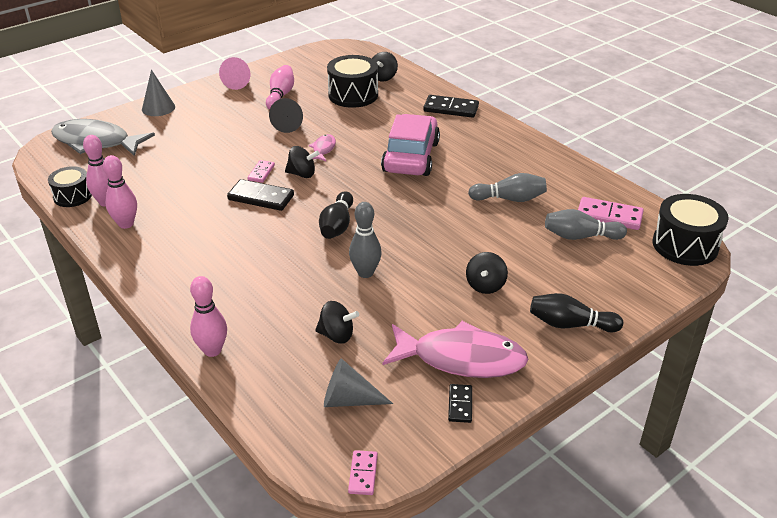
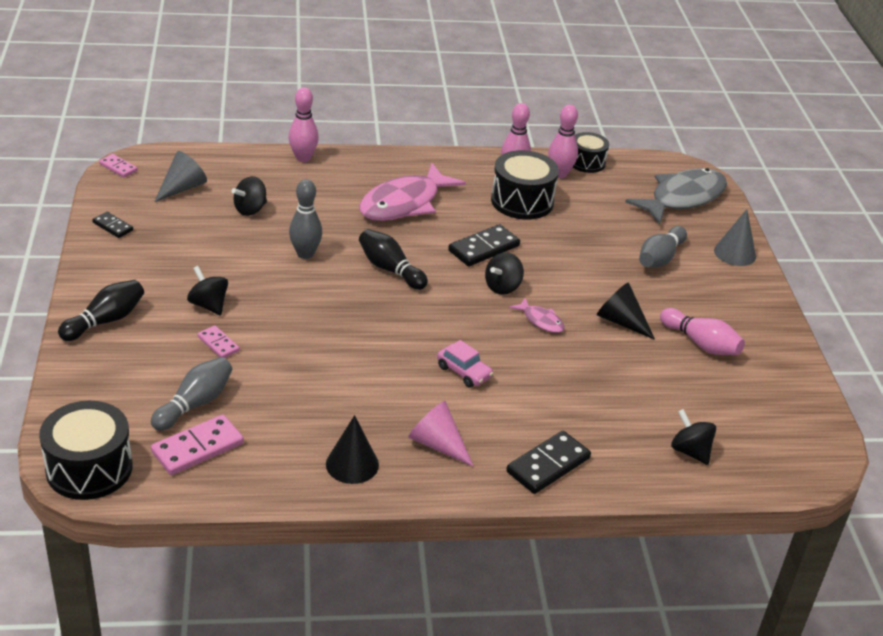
camera: 120 degrees right, 0 degrees up
pink cone [219,57,250,90] -> pink cone moved to [408,401,474,467]
pink domino [248,160,275,183] -> pink domino moved to [197,325,240,358]
black drum [327,55,378,108] -> black drum moved to [491,150,559,220]
pink car [381,114,440,176] -> pink car [437,340,494,387], size x0.46
pink fish [383,321,528,378] -> pink fish moved to [359,163,466,221]
grey bowling pin [468,173,547,202] -> grey bowling pin moved to [639,226,687,268]
none -> black cone [326,415,379,484]

